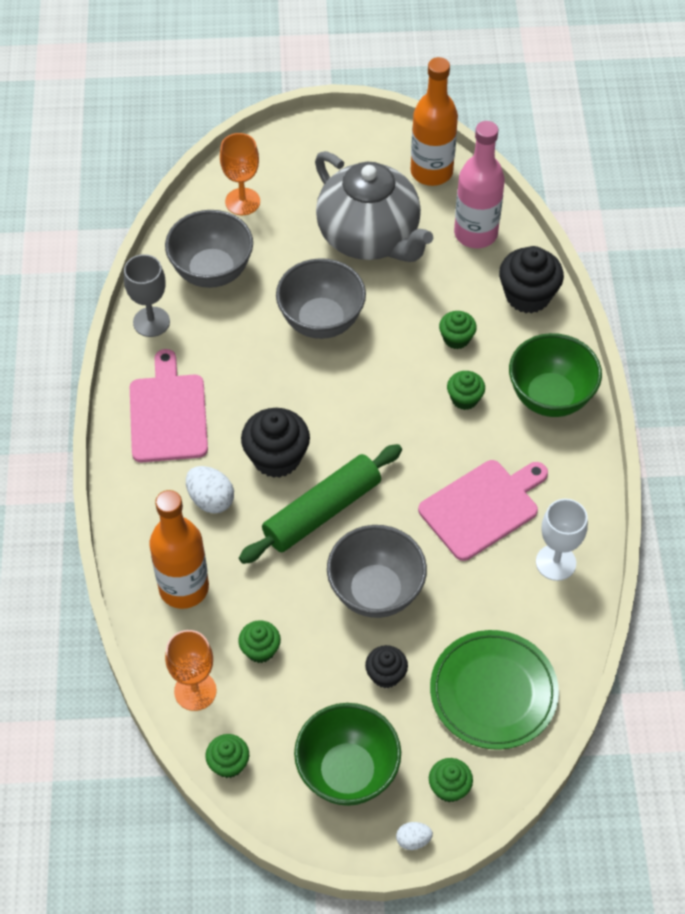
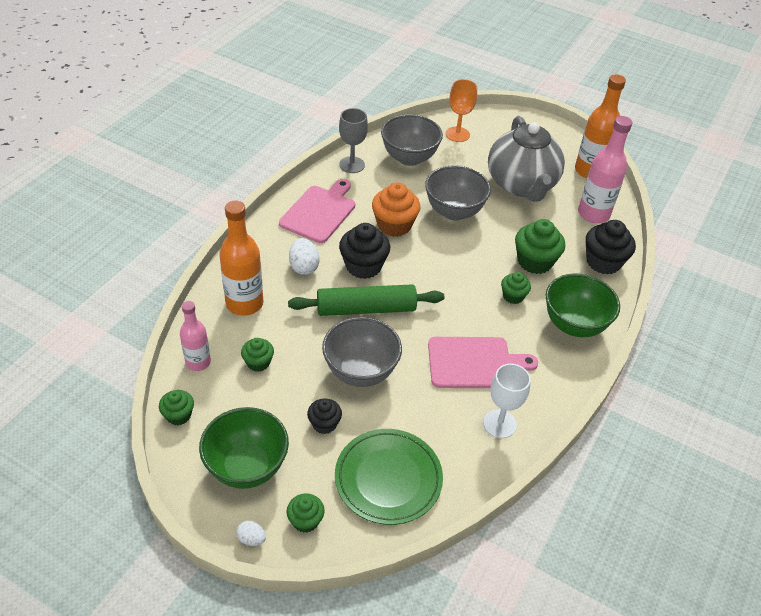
camera: 30 degrees right, 10 degrees down
orange goblet [165,630,217,711] -> pink bottle [180,301,211,371]
green cupcake [439,311,477,349] -> green cupcake [515,219,565,274], size x1.74
none -> orange cupcake [372,182,420,237]

